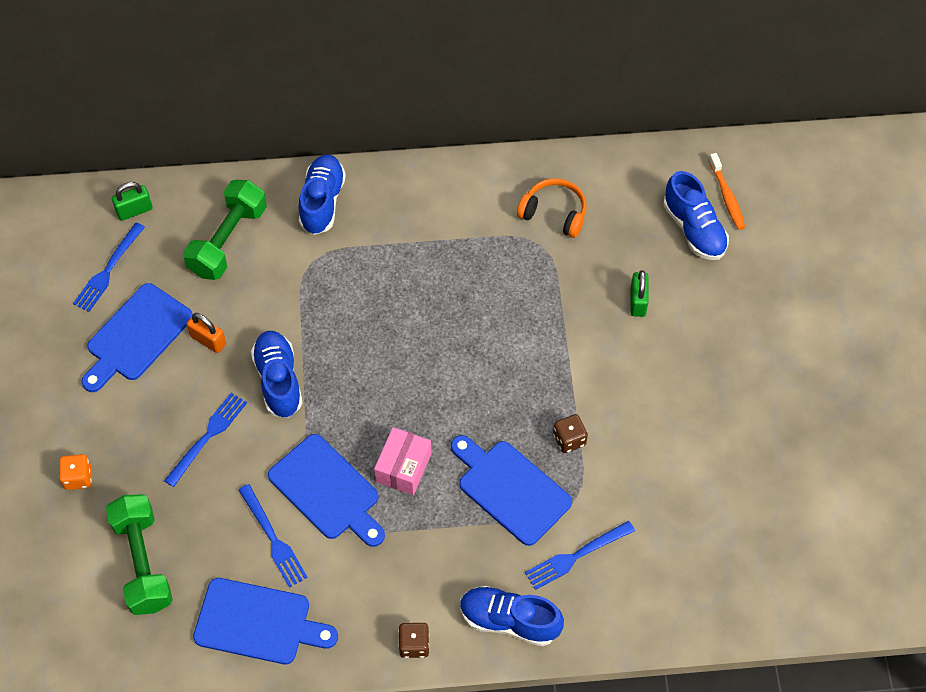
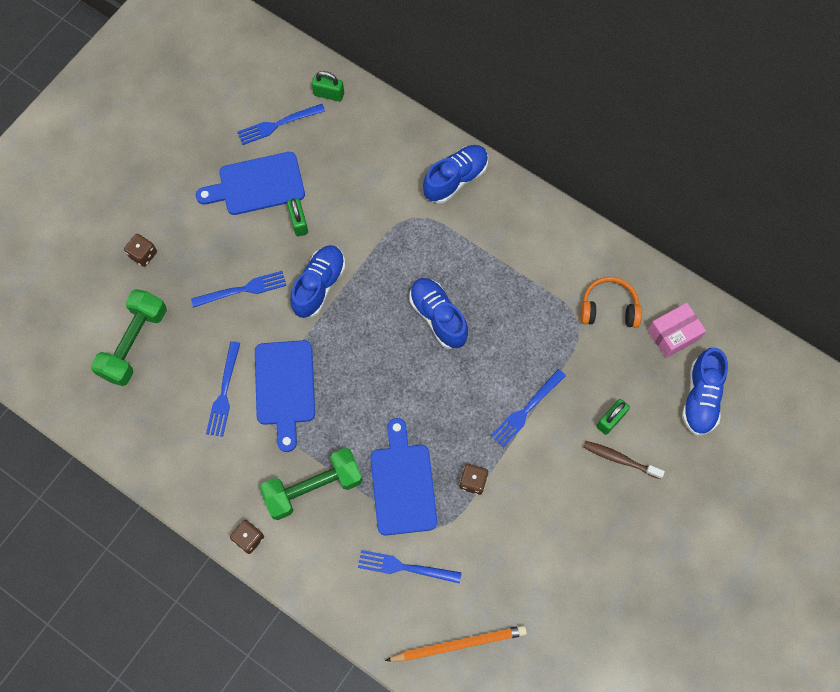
camera: 40 degrees right, 10 degrees up
orange dice [59,454,92,490] -> brown dice [124,234,157,267]
green dumbbell [183,180,267,280] -> green dumbbell moved to [260,448,363,520]
orange padlock [187,313,226,353] -> green padlock [287,198,308,236]
blue cutting board [193,578,338,664] -> none
pink box [374,427,432,495] -> pink box moved to [648,303,706,358]
blue shoe [460,586,564,646] -> blue shoe moved to [409,278,468,349]
orange headphones [517,178,586,238] -> orange headphones turned 60 degrees counterclockwise [580,277,642,328]
orange toothbrush [709,153,745,230] -> none
none -> orange pencil [385,625,527,662]
none -> blue fork [491,369,566,447]
none -> brown toothbrush [583,441,665,479]

